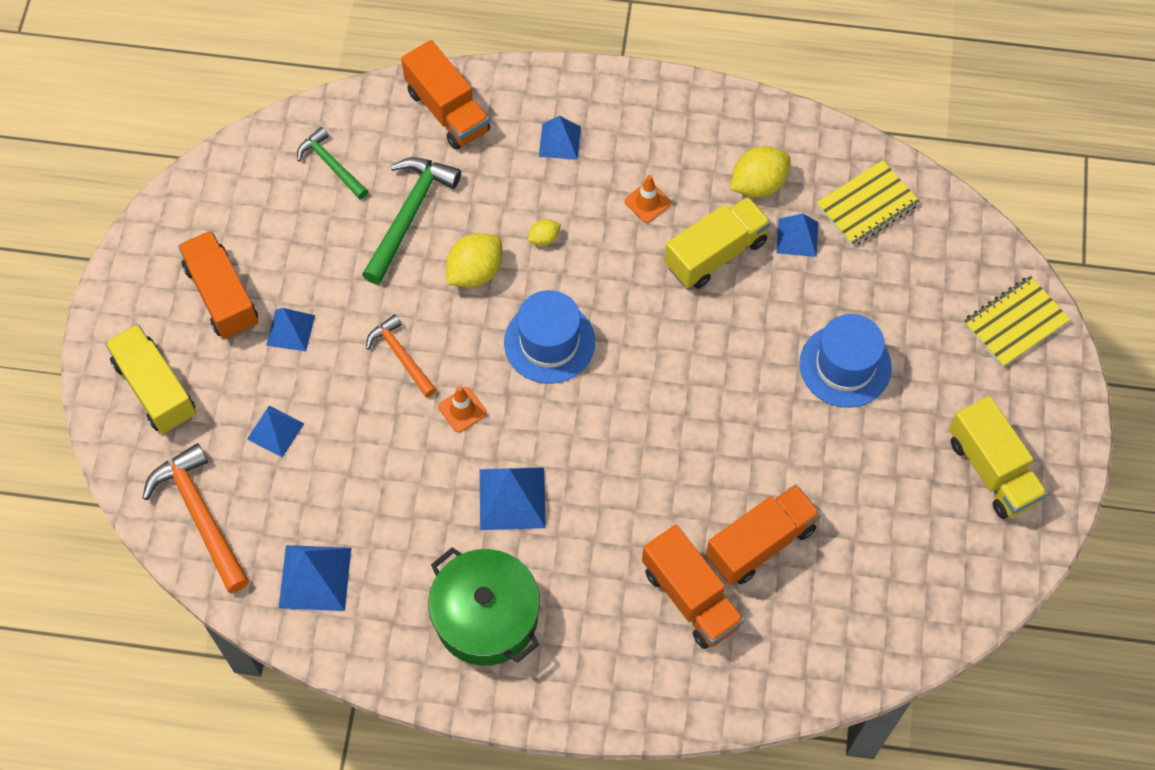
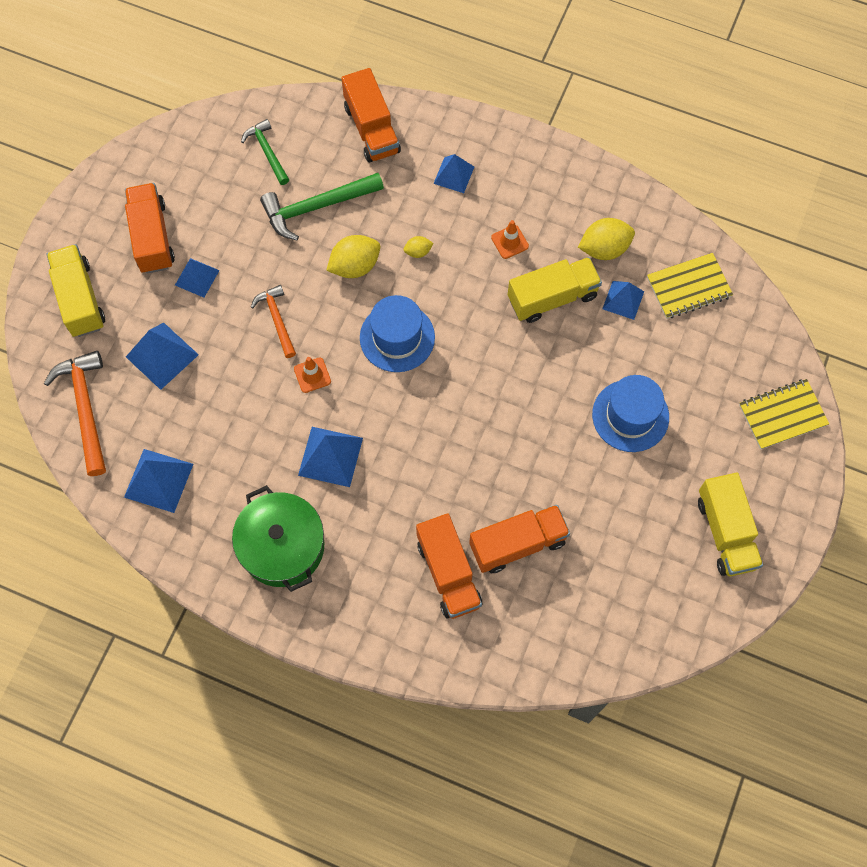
camera: 15 degrees right, 5 degrees up
blue pyramid [247,406,305,457] -> blue pyramid [126,322,199,390], size x1.53
green hammer [362,157,461,284] -> green hammer turned 150 degrees counterclockwise [260,173,384,240]

